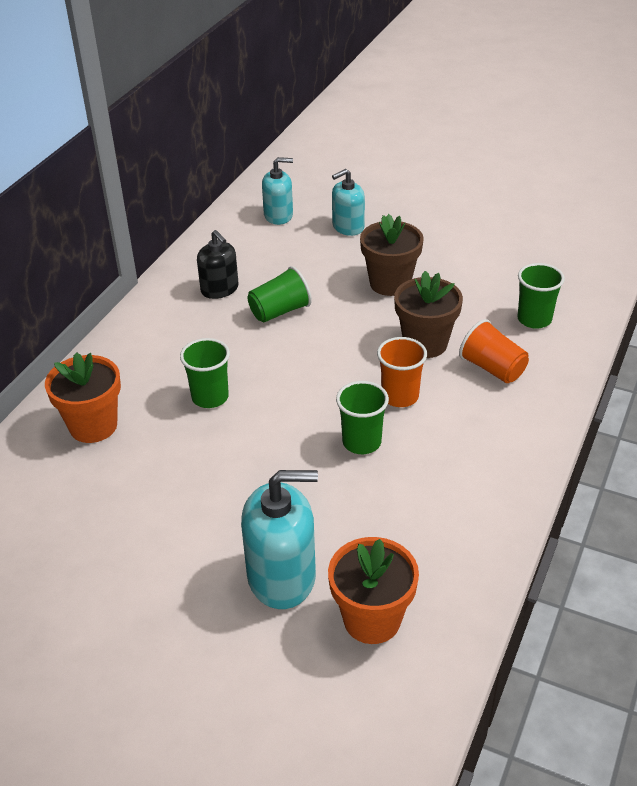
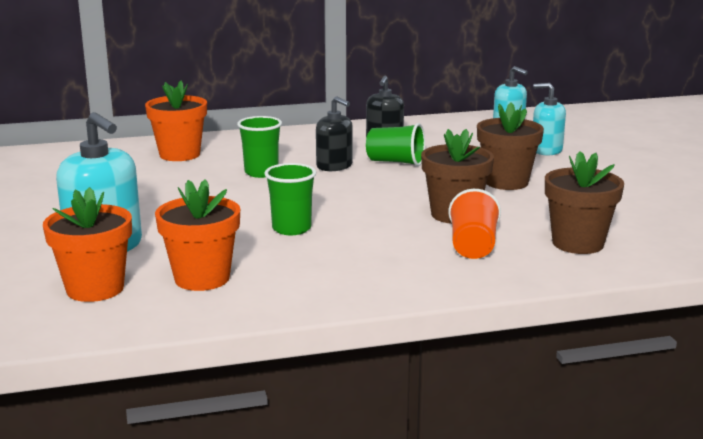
camera: 50 degrees right, 20 degrees down
orange cup [377,337,427,407] -> none
green cup [517,263,565,329] -> brown flower pot [545,151,624,254]
none -> orange flower pot [155,179,240,291]
none -> black soap dispenser [316,96,353,171]

